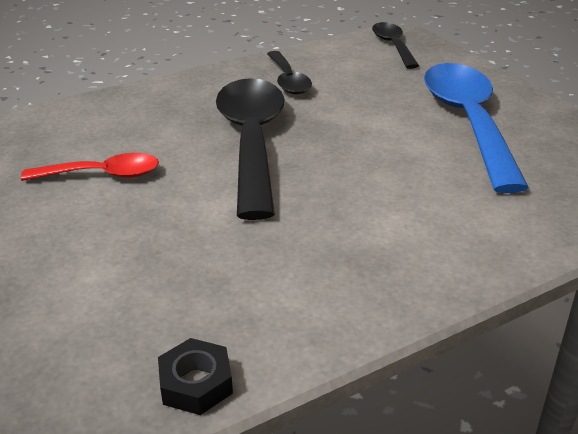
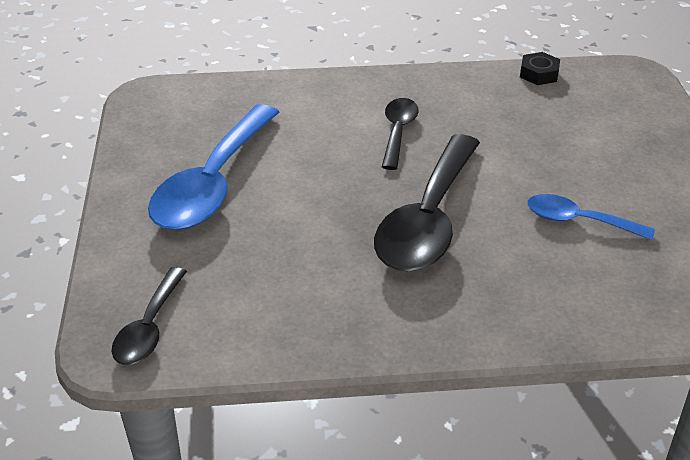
camera: 155 degrees left, 5 degrees up
red spoon [21,153,159,181] -> blue spoon [527,194,655,240]
black spoon [267,51,312,94] -> black spoon moved to [382,98,419,170]

